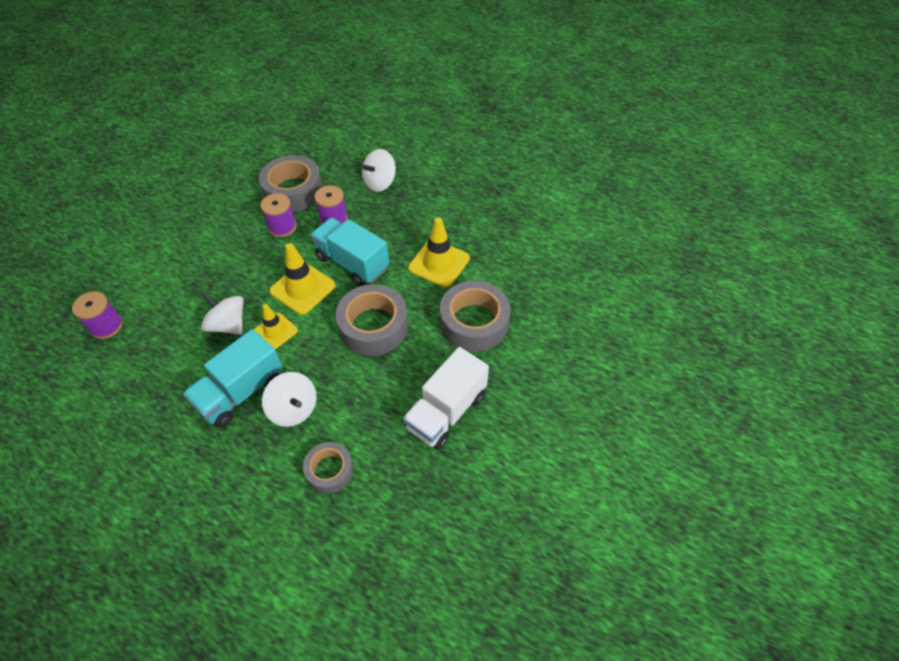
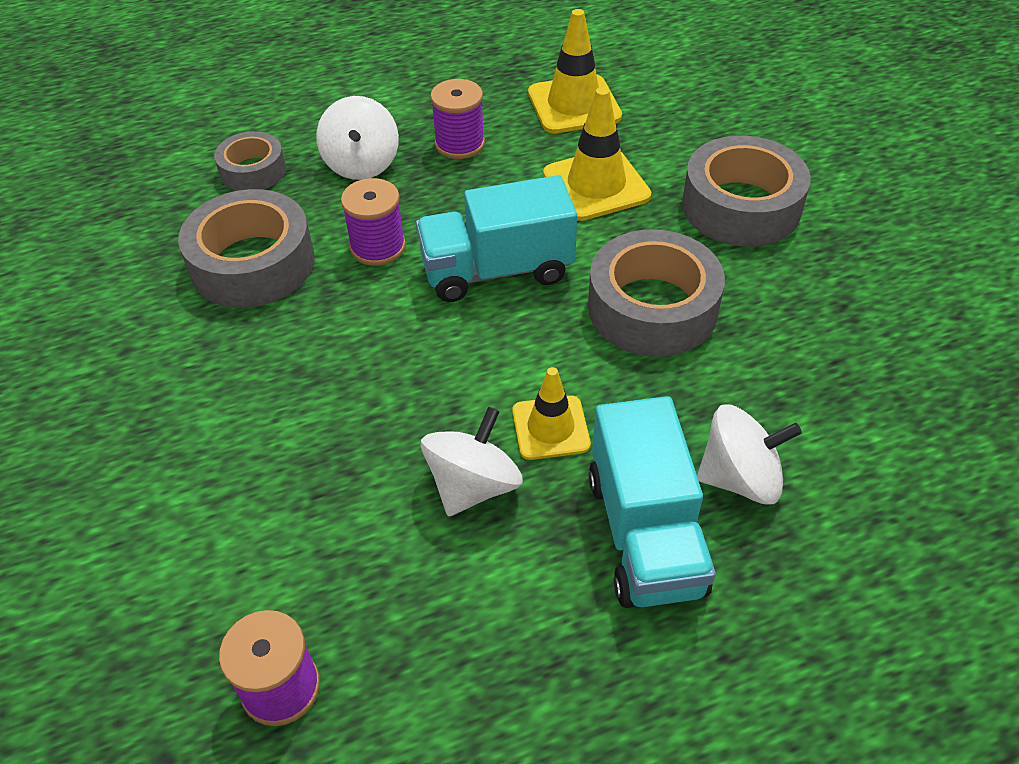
camera: 50 degrees left, 5 degrees down
white spinning top [201,292,244,335] -> white spinning top turned 135 degrees clockwise [421,407,523,517]
purple spool [260,193,297,237] -> purple spool moved to [430,79,485,159]
yellow traffic cone [269,243,336,315] -> yellow traffic cone moved to [528,9,622,133]
grey tape [303,442,353,493] -> grey tape moved to [214,131,286,191]
white truck [403,347,489,450] -> none

